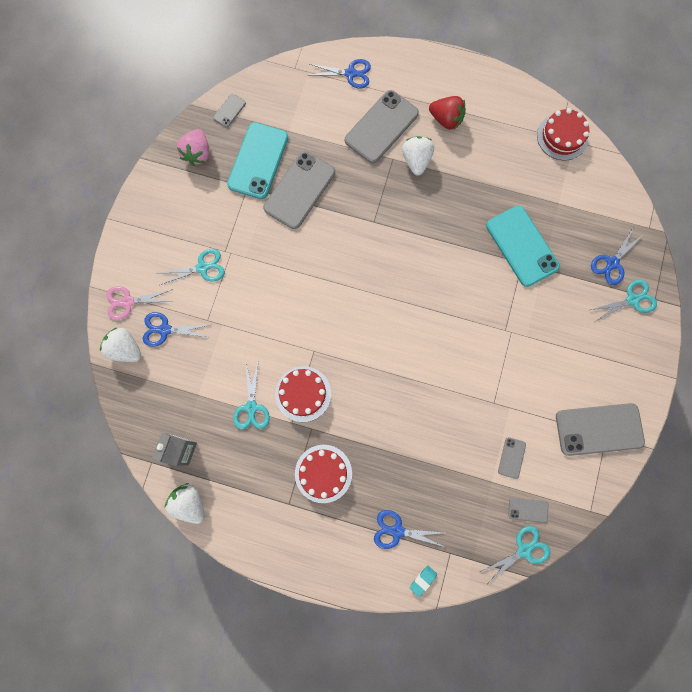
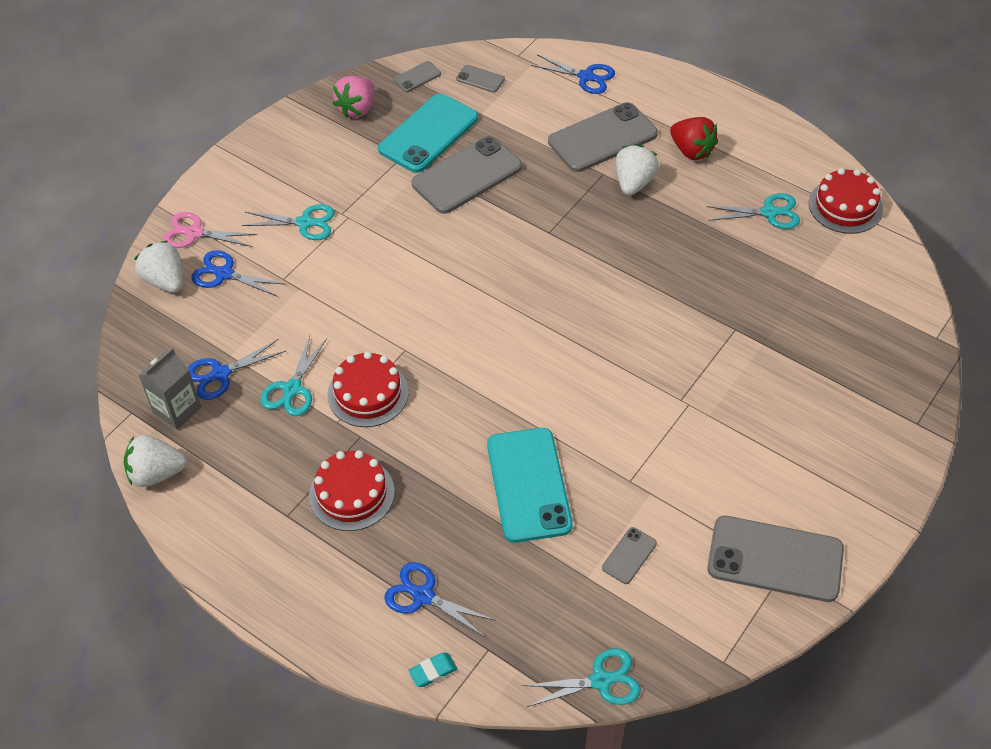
camera: 20 degrees right, 25 degrees down
white strawberry [165,483,204,524] -> white strawberry turned 75 degrees counterclockwise [124,435,187,487]
turquoise phone [486,206,560,287] -> turquoise phone moved to [487,428,573,543]
grey phone [508,498,548,523] -> grey phone moved to [456,65,505,92]
blue scissors [591,227,644,285] -> blue scissors moved to [188,339,286,400]
turquoise scissors [591,280,657,321] -> turquoise scissors moved to [707,193,800,229]

